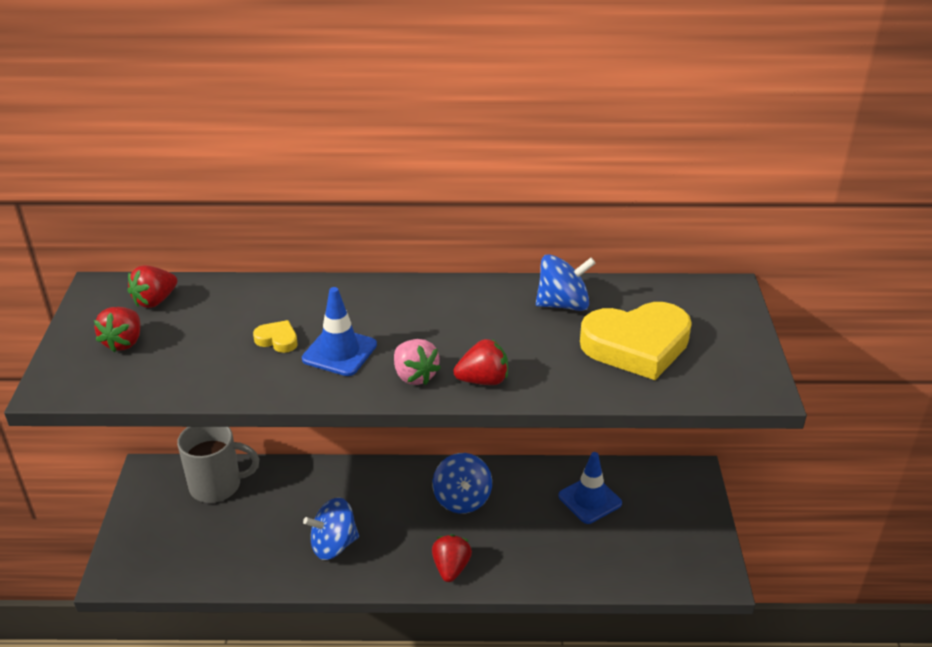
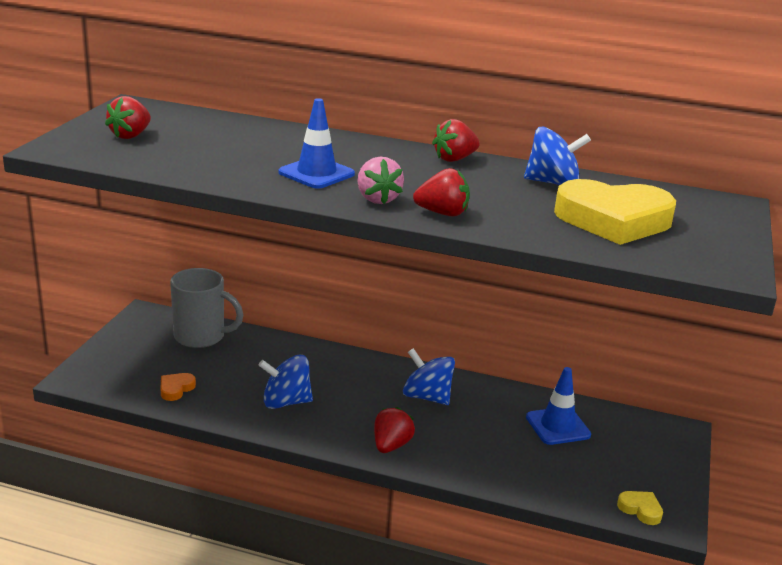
camera: 15 degrees right, 10 degrees down
red strawberry [128,265,177,308] -> red strawberry moved to [432,119,480,162]
yellow heart [253,320,298,353] -> yellow heart moved to [617,491,663,525]
blue spinning top [433,453,492,514] -> blue spinning top turned 120 degrees clockwise [403,348,455,405]
none -> orange heart [160,373,196,401]

